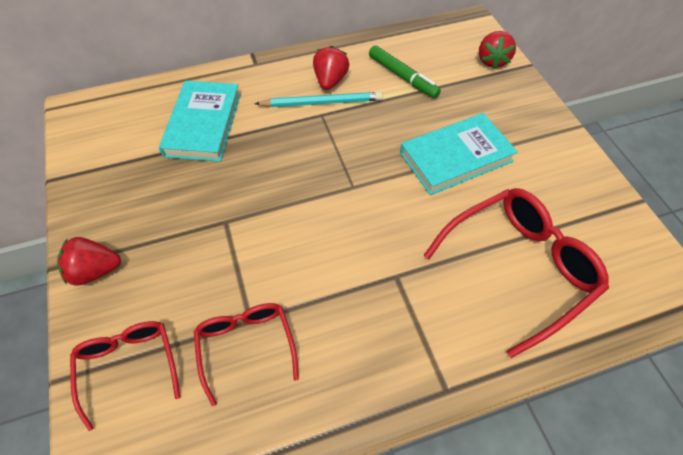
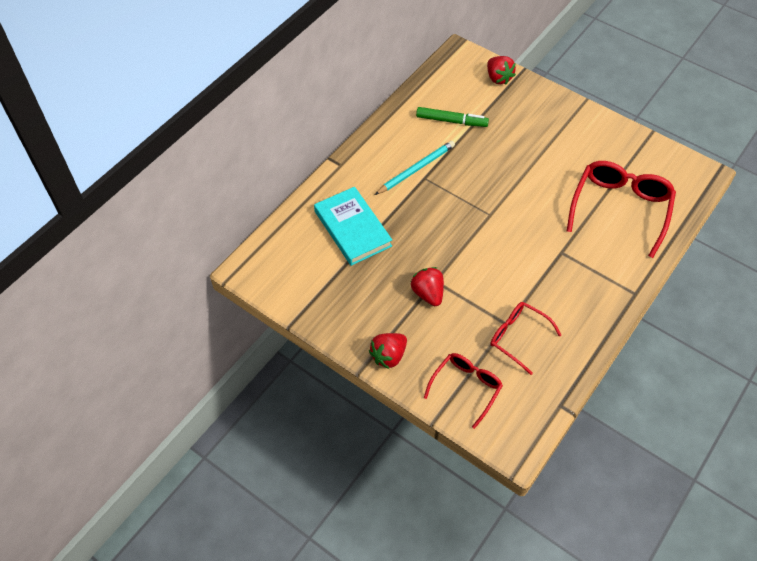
camera: 35 degrees left, 0 degrees up
red glasses [70,321,180,431] -> red glasses turned 90 degrees clockwise [424,353,503,429]
red strawberry [313,46,349,90] -> red strawberry moved to [411,267,444,306]
turquoise book [400,113,518,195] -> none

